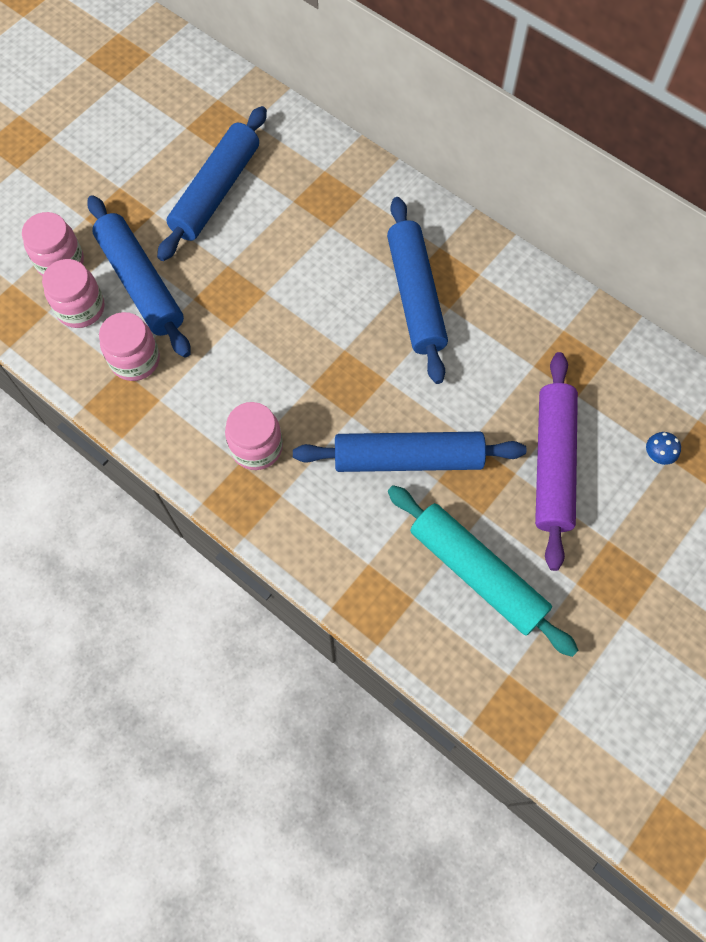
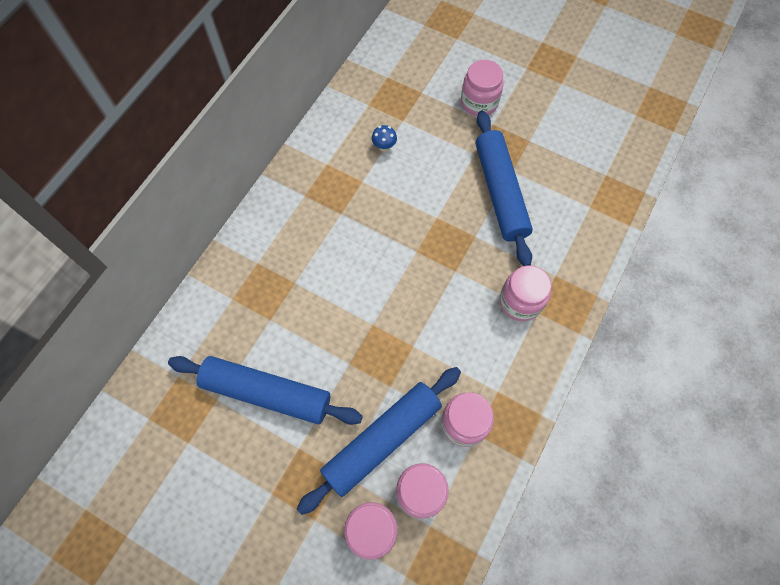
camera: 100 degrees left, 0 degrees up
blue rolling pin [387,197,448,384] -> none
turquoise rolling pin [388,485,578,657] -> none
purple rolling pin [535,352,578,571] -> pink jar [461,60,504,116]
blue mushroom [646,432,681,465] -> blue mushroom moved to [372,125,397,152]

